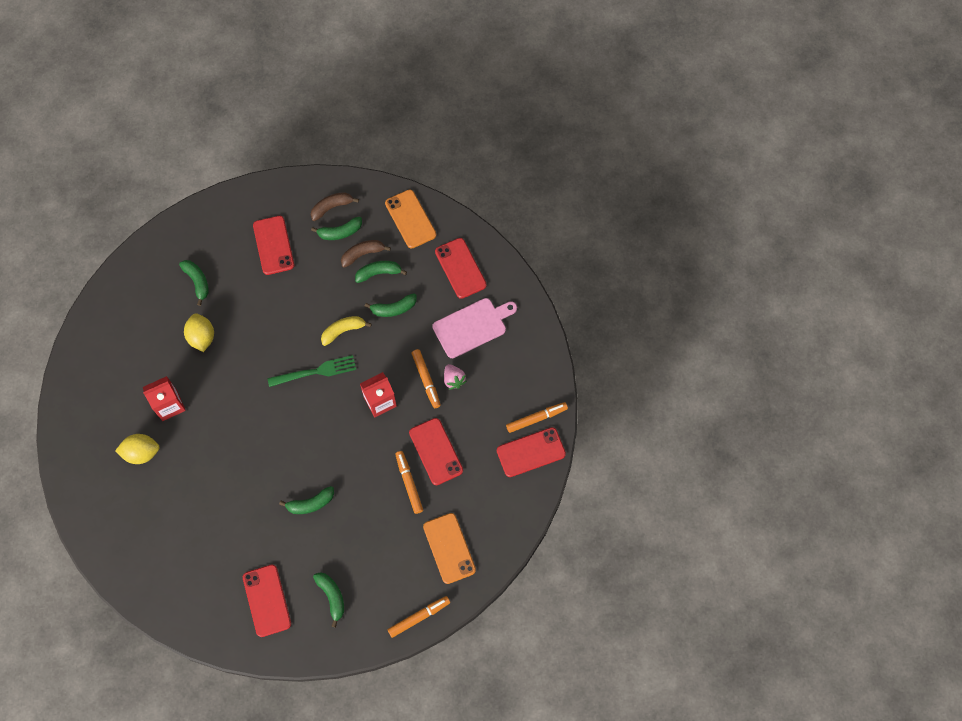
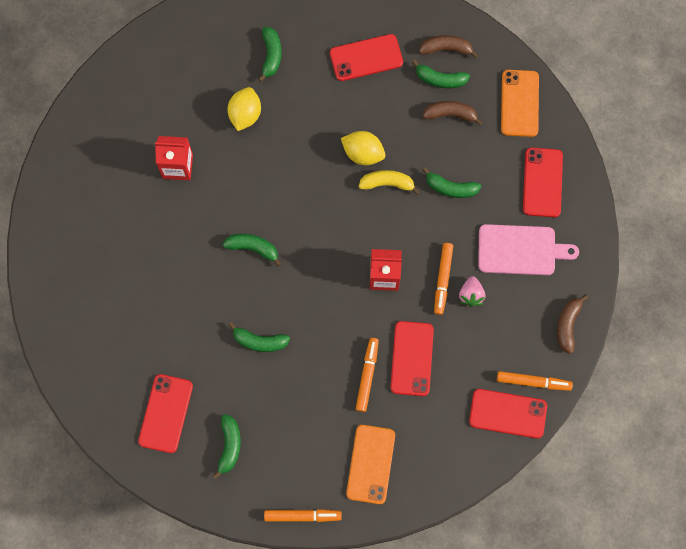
camera: 30 degrees right, 5 degrees up
yellow lemon [115,434,160,464] -> yellow lemon moved to [341,131,385,165]
red phone [253,216,294,275] -> red phone turned 60 degrees clockwise [330,34,403,81]
green fork [268,355,356,387] -> none
green banana [355,261,407,283] -> green banana moved to [223,234,281,267]
none -> brown banana [557,295,588,354]

